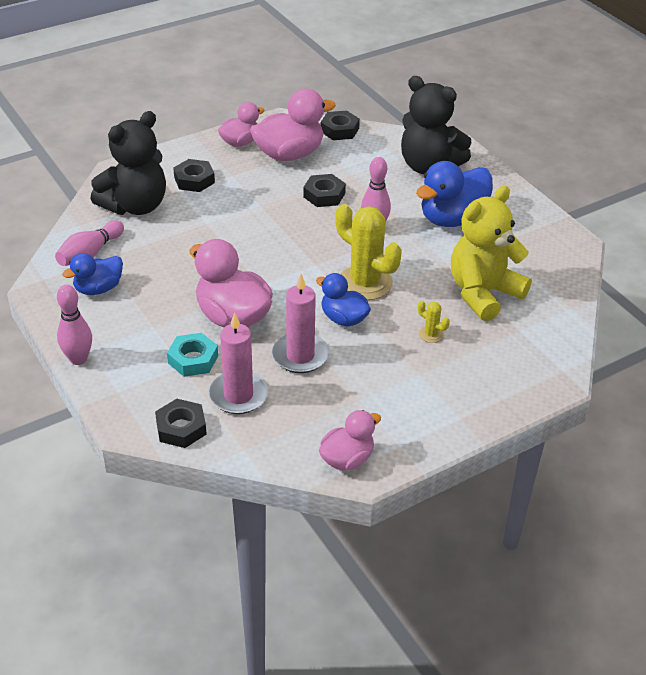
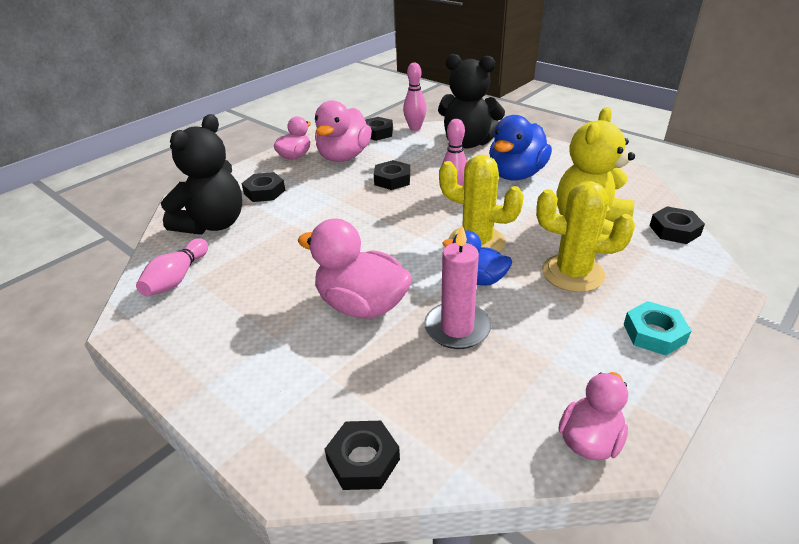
camera: 15 degrees left, 5 degrees down
pink bowling pin [57,285,92,365] -> pink bowling pin moved to [403,63,427,131]
blue duck [62,253,123,295] -> none
turquoise nut [167,333,218,377] -> turquoise nut moved to [624,301,691,355]
pink candle [208,313,268,414] -> none
pink duck [250,89,336,161] -> pink duck turned 150 degrees clockwise [315,100,372,162]
yellow cactus [418,301,450,343] -> yellow cactus [536,181,635,292], size x2.31
none -> black nut [649,206,705,244]

